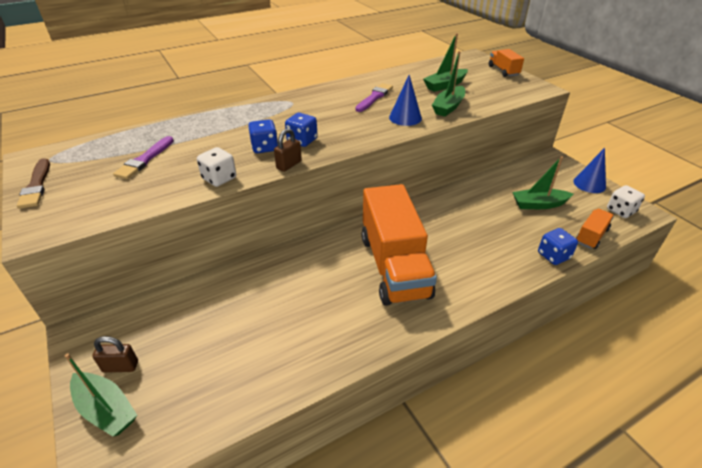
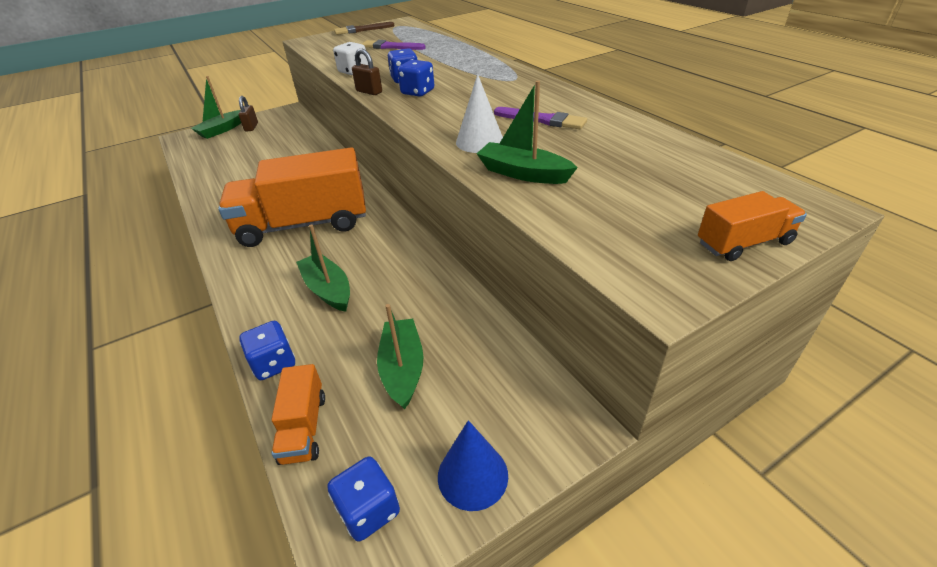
camera: 90 degrees right, 0 degrees up
blue cone [389,75,422,126] -> white cone [456,74,503,153]
green boat [423,33,468,92] -> green boat moved to [296,224,350,312]
orange truck [576,209,614,249] -> orange truck turned 45 degrees clockwise [271,364,325,465]
white dice [607,185,645,218] -> blue dice [327,456,400,542]

